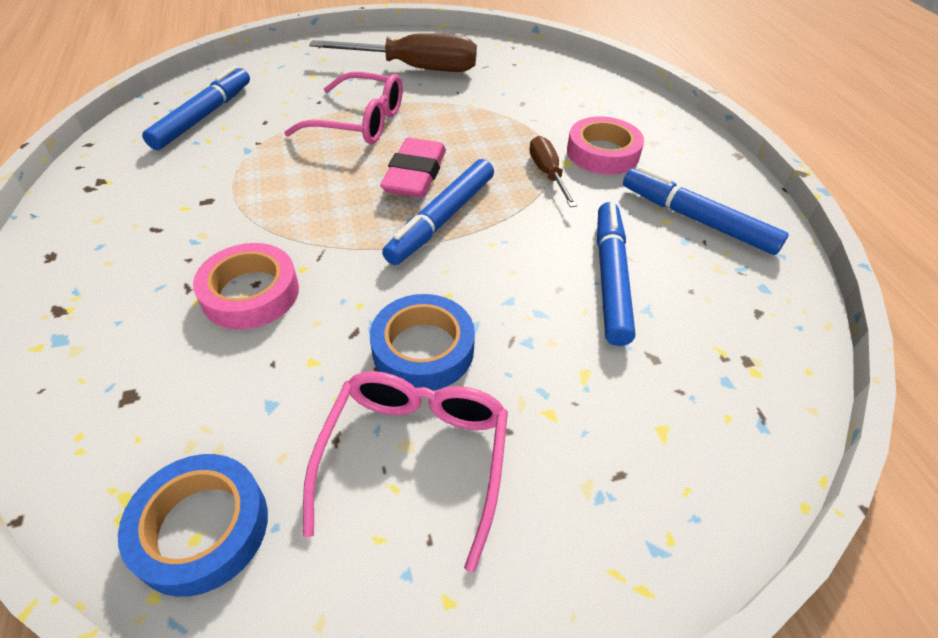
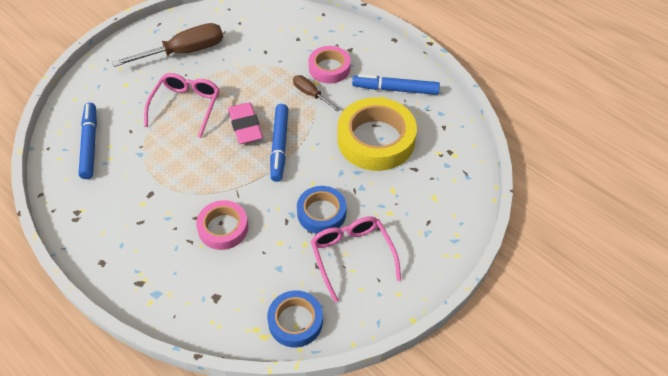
camera: 30 degrees left, 5 degrees up
pink glasses [284,72,403,144] -> pink glasses turned 60 degrees counterclockwise [144,73,220,138]
blue marker [597,202,635,346] -> yellow tape [338,97,417,171]

